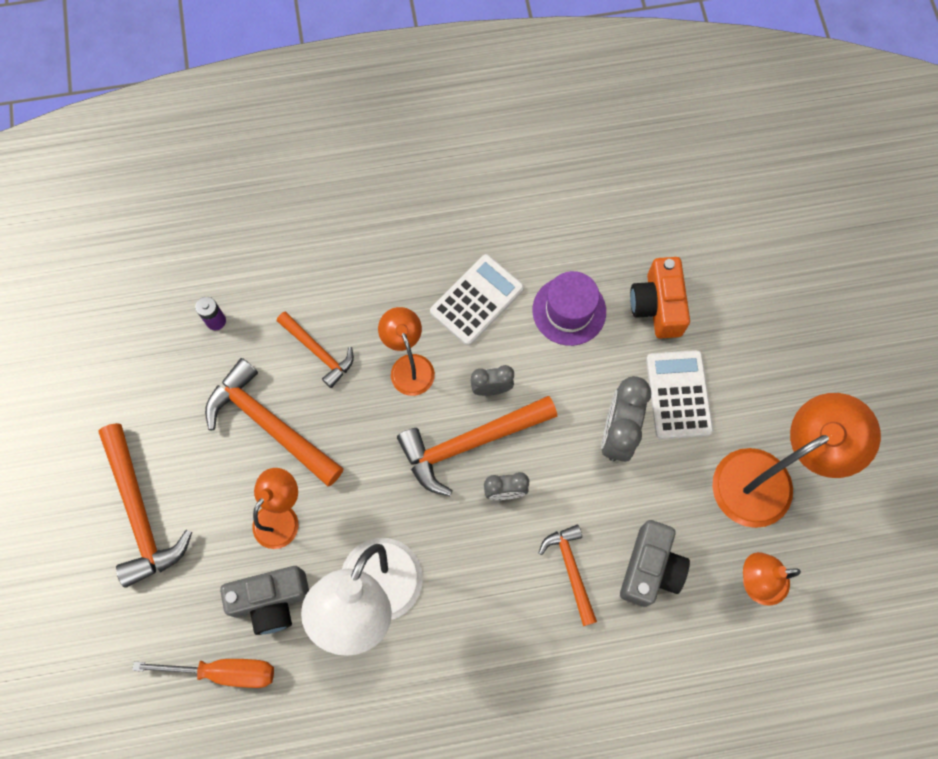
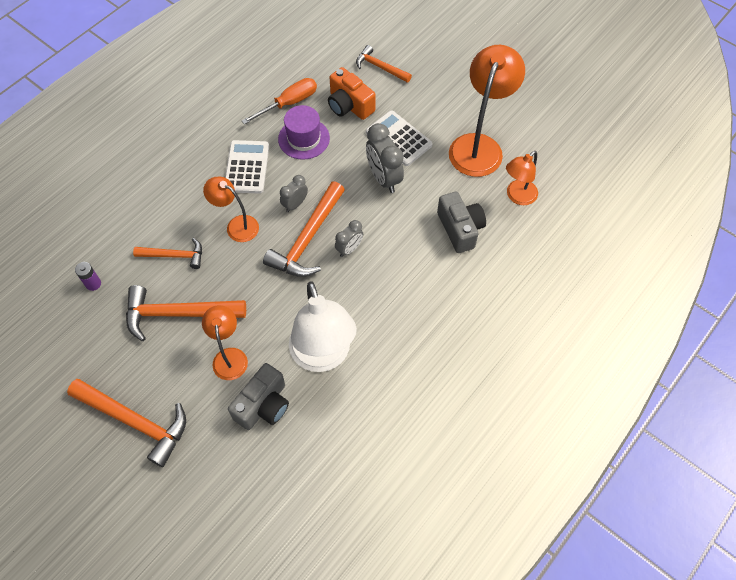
camera: 40 degrees left, 10 degrees down
orange screwdriver [132,659,274,688] -> orange screwdriver moved to [242,78,317,125]
orange hammer [539,525,597,626] -> orange hammer moved to [356,45,412,83]

